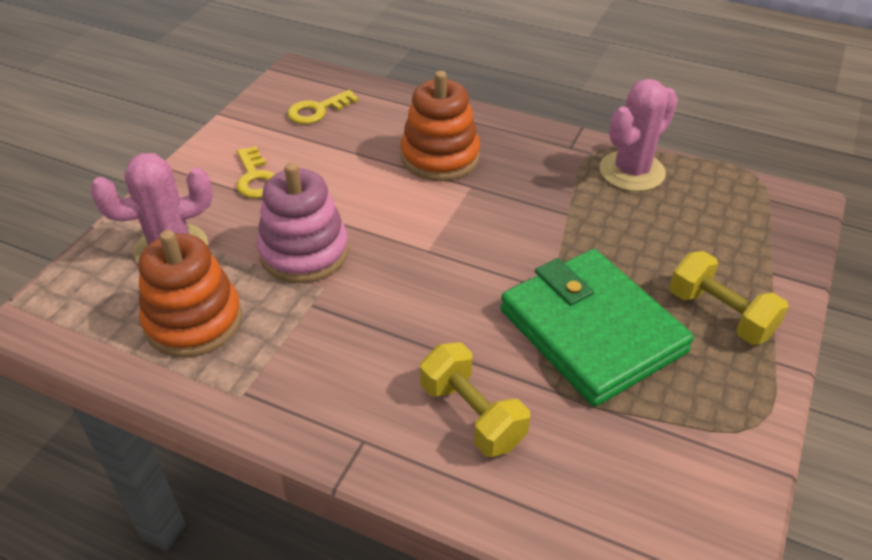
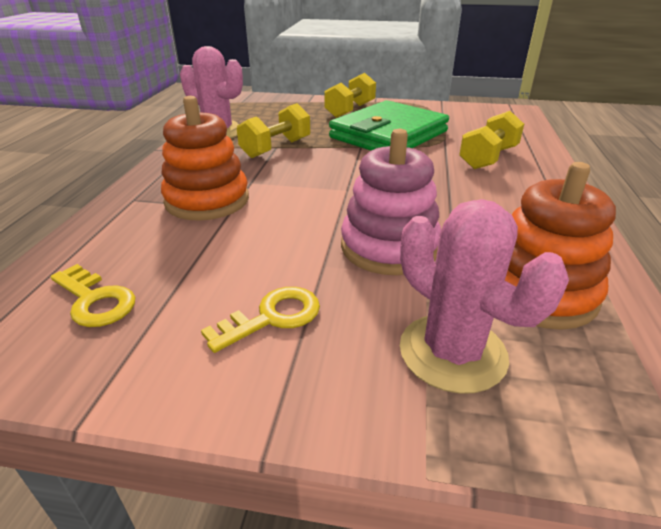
camera: 105 degrees left, 10 degrees down
none -> yellow dumbbell [237,103,310,158]

